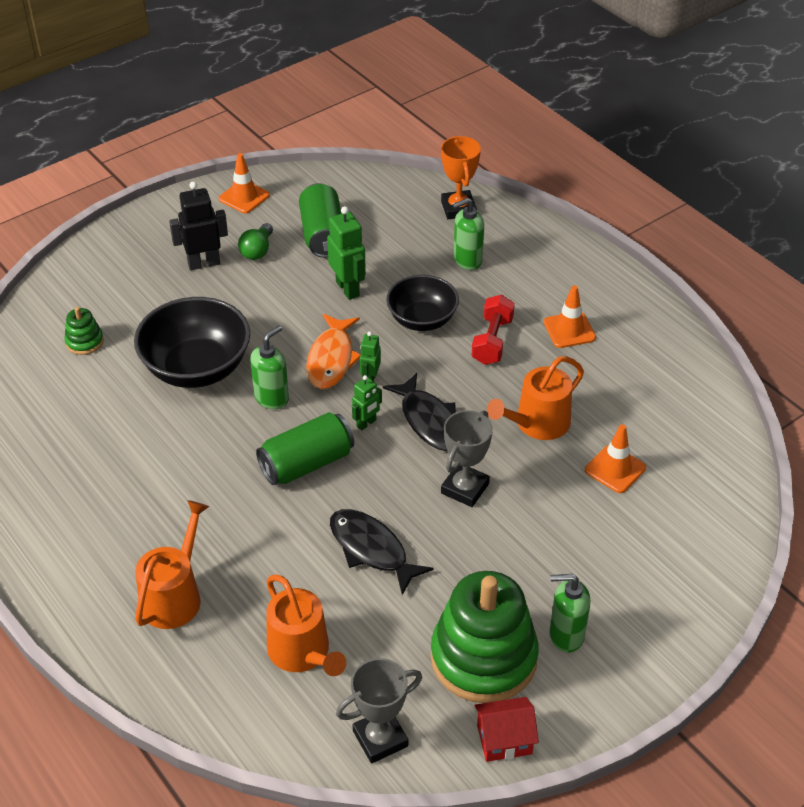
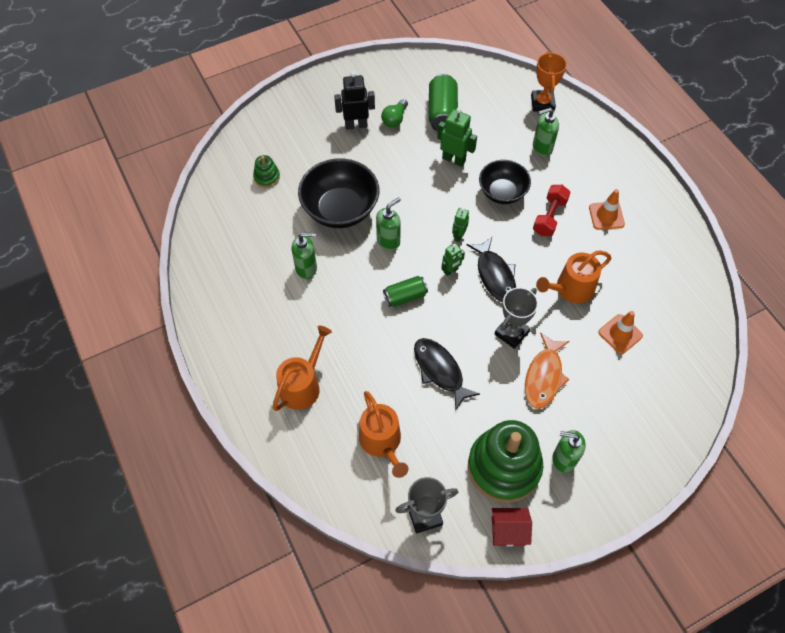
camera: 10 degrees right, 15 degrees up
orange traffic cone [219,153,270,213] -> none
green can [256,412,354,485] -> green can [383,276,428,307], size x0.66
orange fish [306,314,361,389] -> orange fish moved to [525,333,569,409]
green robot [327,206,366,300] -> green robot turned 45 degrees counterclockwise [437,107,477,167]
none -> green soap dispenser [292,233,317,279]

